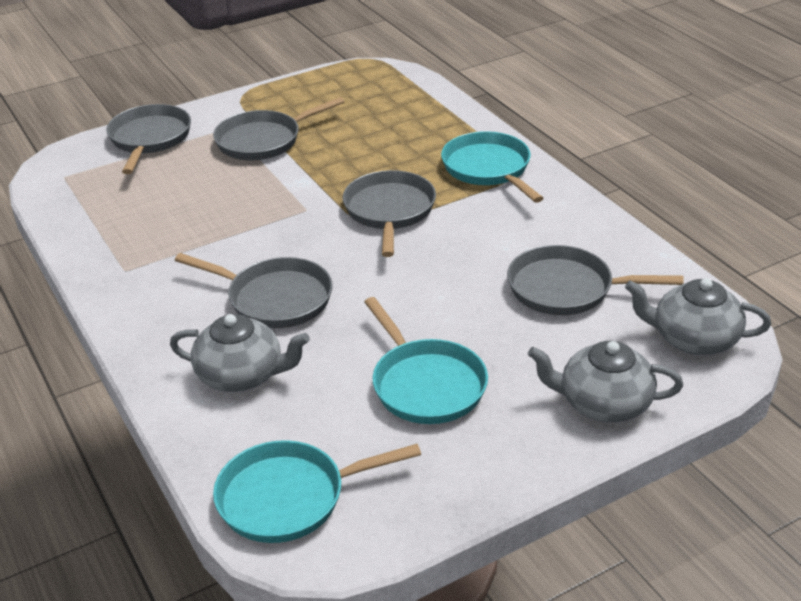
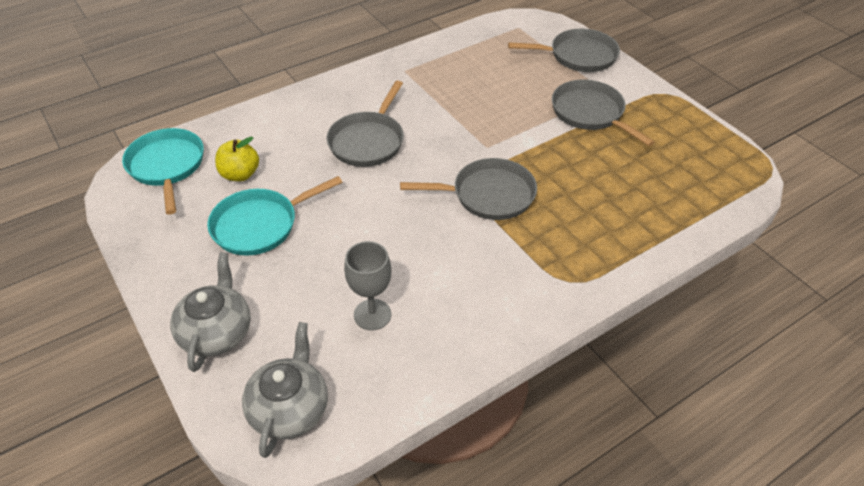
camera: 85 degrees right, 10 degrees up
grey teapot [170,314,310,392] -> none
turquoise pan [441,131,544,203] -> none
grey pan [507,245,684,315] -> grey goblet [344,241,392,330]
none -> yellow apple [215,137,259,181]

